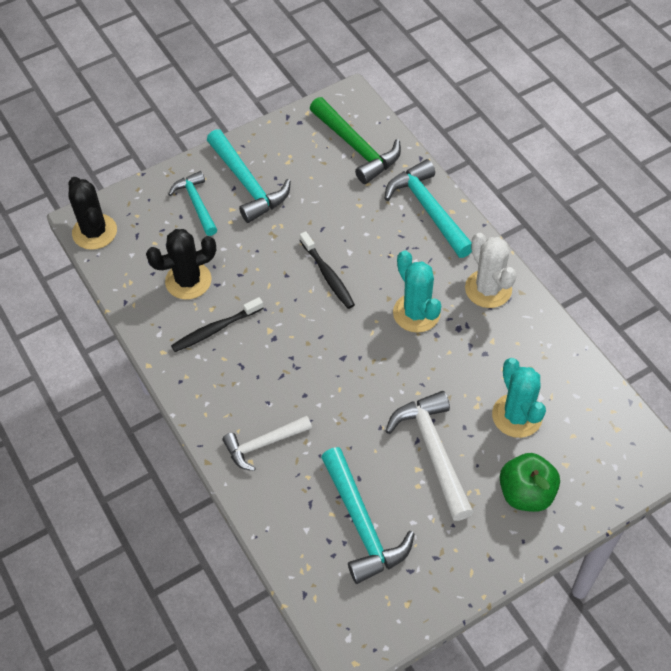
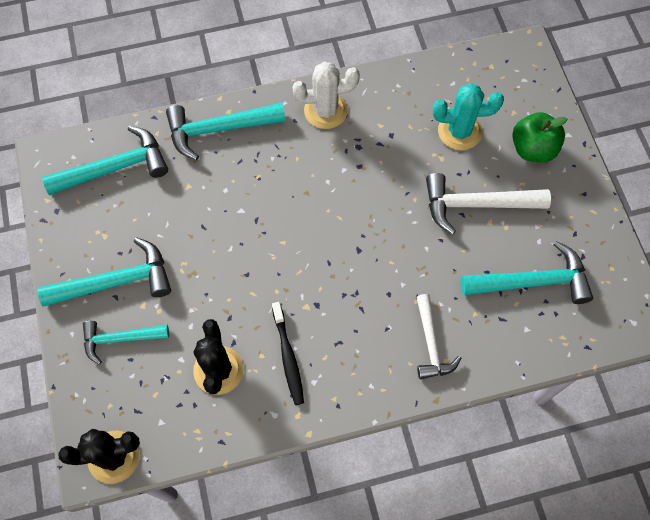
camera: 75 degrees left, 10 degrees up
black toothbrush [300,231,355,309] -> none
green hammer [310,97,401,184] -> turquoise hammer [42,126,168,195]
turquoise cactus [393,250,441,333] -> none

